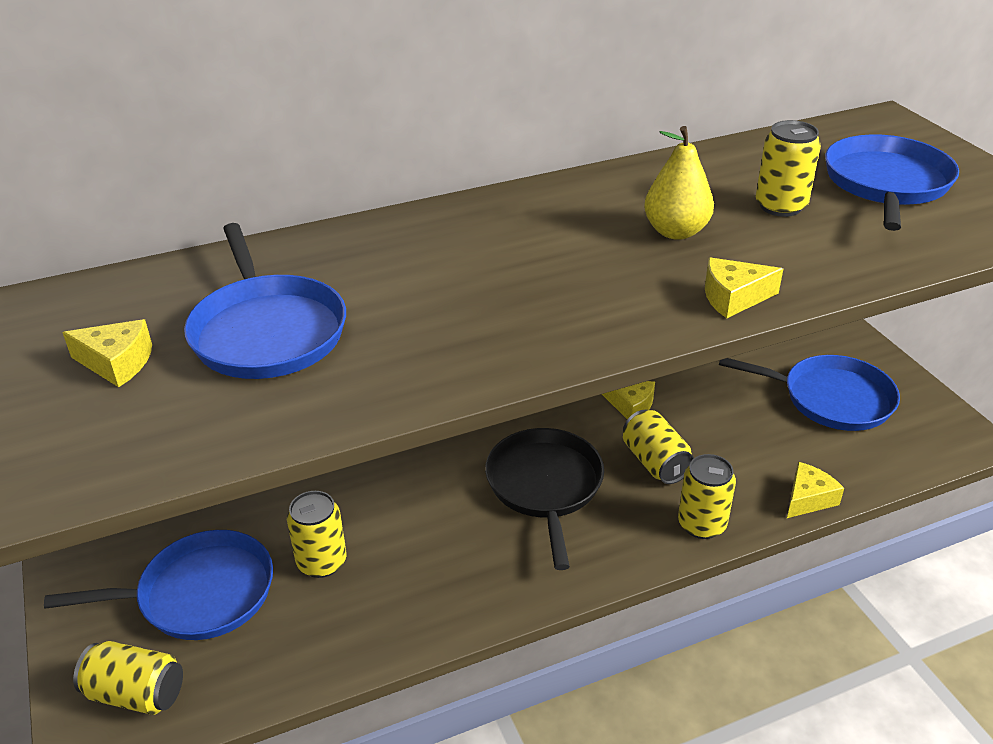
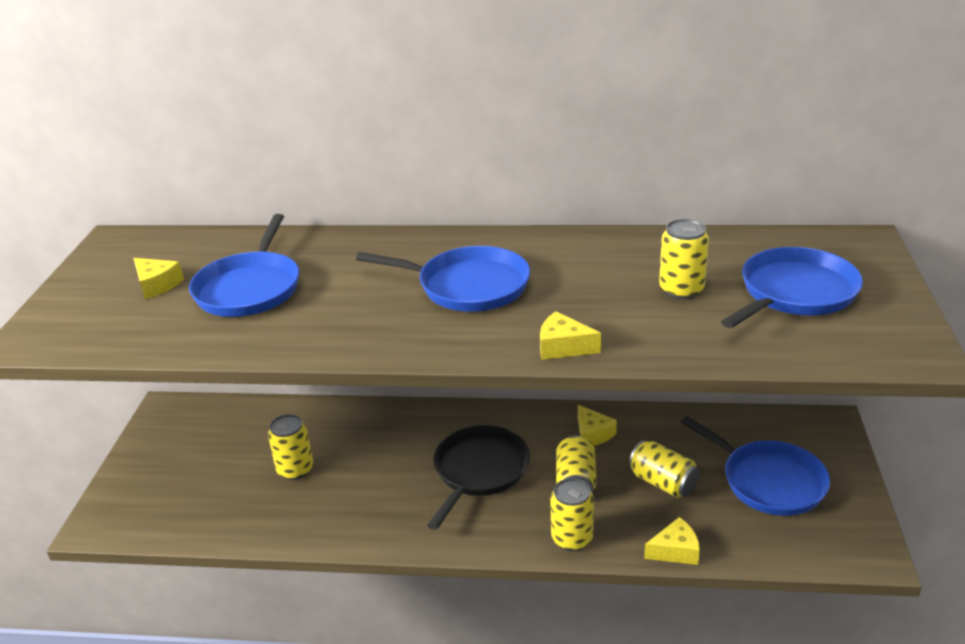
camera: 30 degrees right, 5 degrees down
blue pan [44,530,273,640] -> blue pan moved to [356,246,530,312]
yellow can [73,641,183,715] -> yellow can moved to [629,440,700,497]
yellow pear [644,126,714,240] -> none

